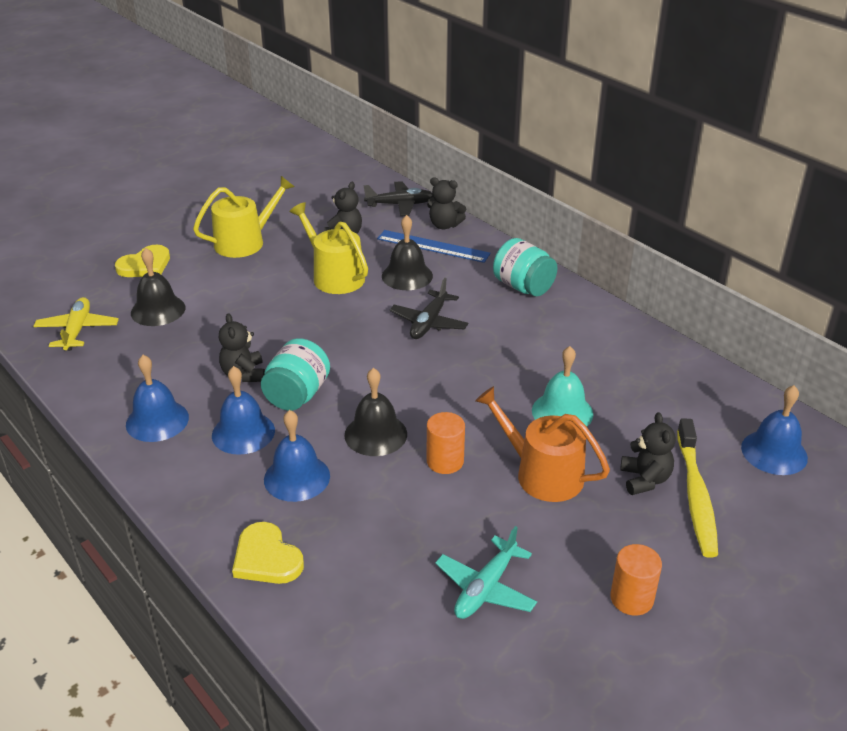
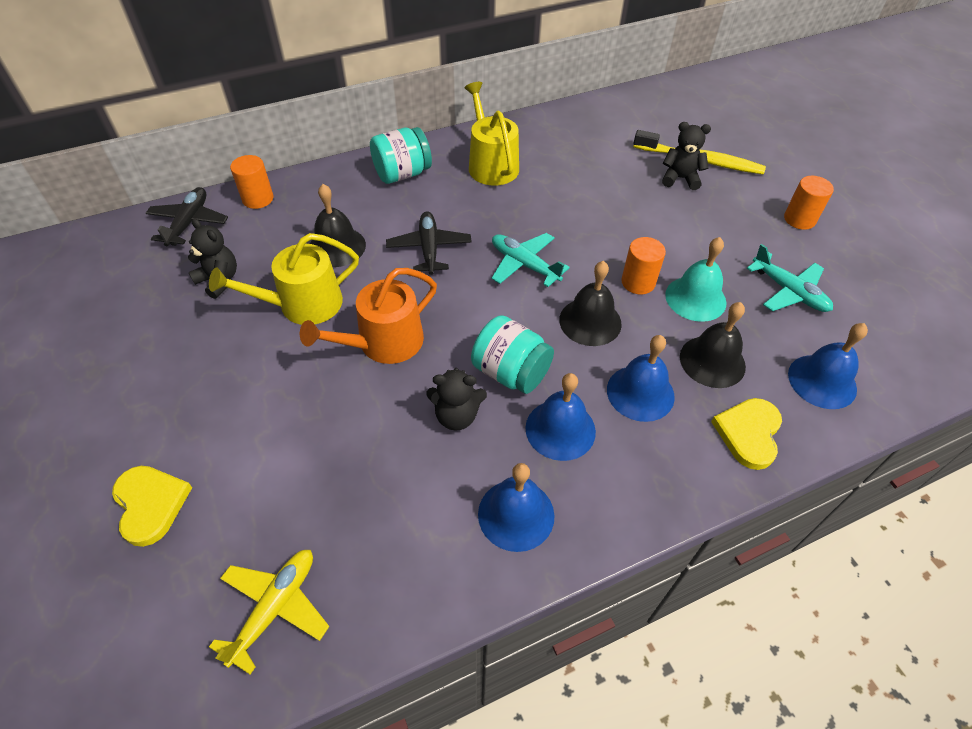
camera: 75 degrees left, 15 degrees up
yellow plane [33,297,119,351] -> yellow plane turned 105 degrees clockwise [209,550,329,674]
black bell [131,248,185,326] -> black bell moved to [680,302,746,388]
yellow watering can [193,176,295,258] -> yellow watering can moved to [465,82,519,185]
yellow heart [232,522,304,584] -> yellow heart turned 135 degrees clockwise [711,398,782,470]
blue ruler [377,230,491,263] -> none
black plane [390,278,468,339] -> black plane turned 135 degrees counterclockwise [386,211,472,275]
black teddy bear [427,177,466,229] -> orange cylinder [230,155,273,209]
orange watering can [475,386,610,502] -> orange watering can moved to [300,268,437,364]
turquoise bell [532,346,593,427] -> turquoise bell moved to [665,237,726,322]
blue bell [741,385,808,475] -> blue bell moved to [788,323,868,409]
none -> turquoise plane [491,233,570,287]

